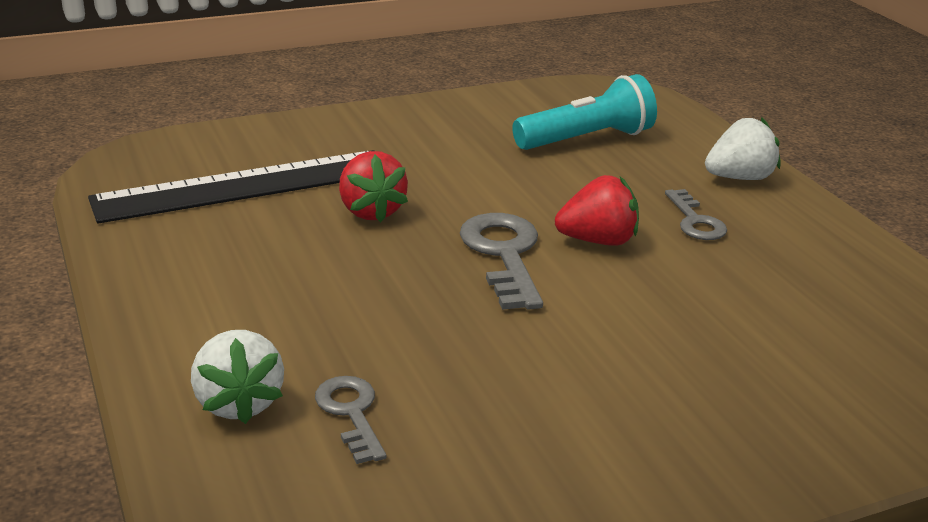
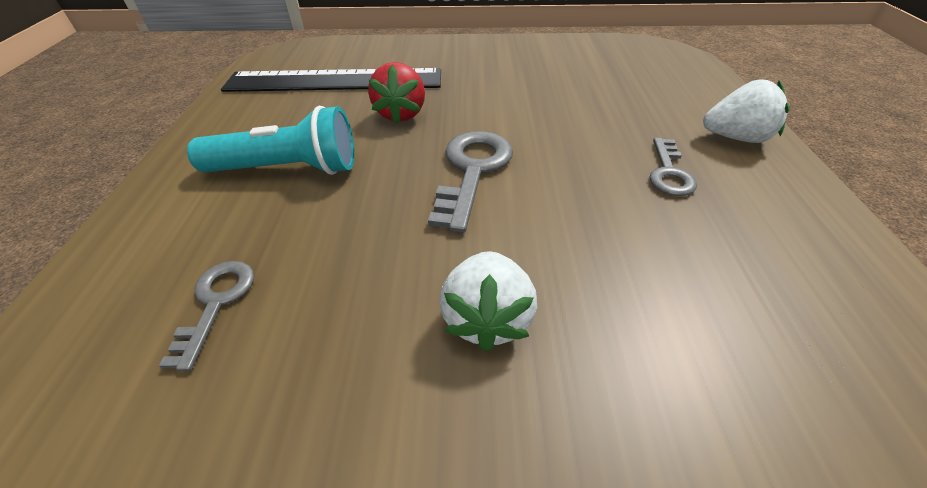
camera: 25 degrees right, 15 degrees up
white strawberry [191,330,284,424] -> white strawberry moved to [439,251,537,352]
turquoise flashlight [512,74,657,150] -> turquoise flashlight moved to [187,106,355,175]
red strawberry [555,175,639,246] -> none

